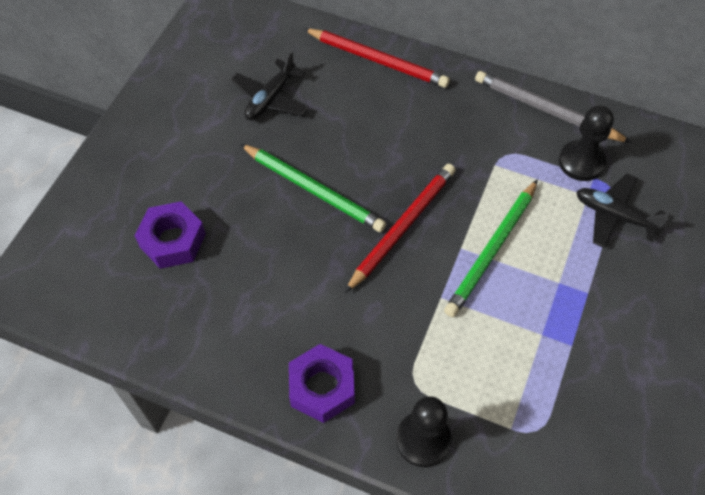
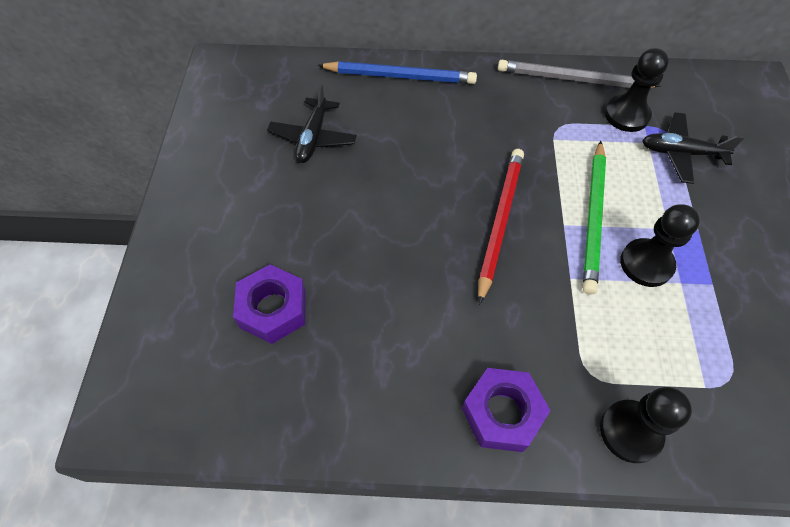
camera: 20 degrees left, 0 degrees up
green pencil [240,144,386,232] -> none
red pencil [303,28,450,88] -> blue pencil [317,61,477,84]
none -> black pawn [620,204,700,287]

